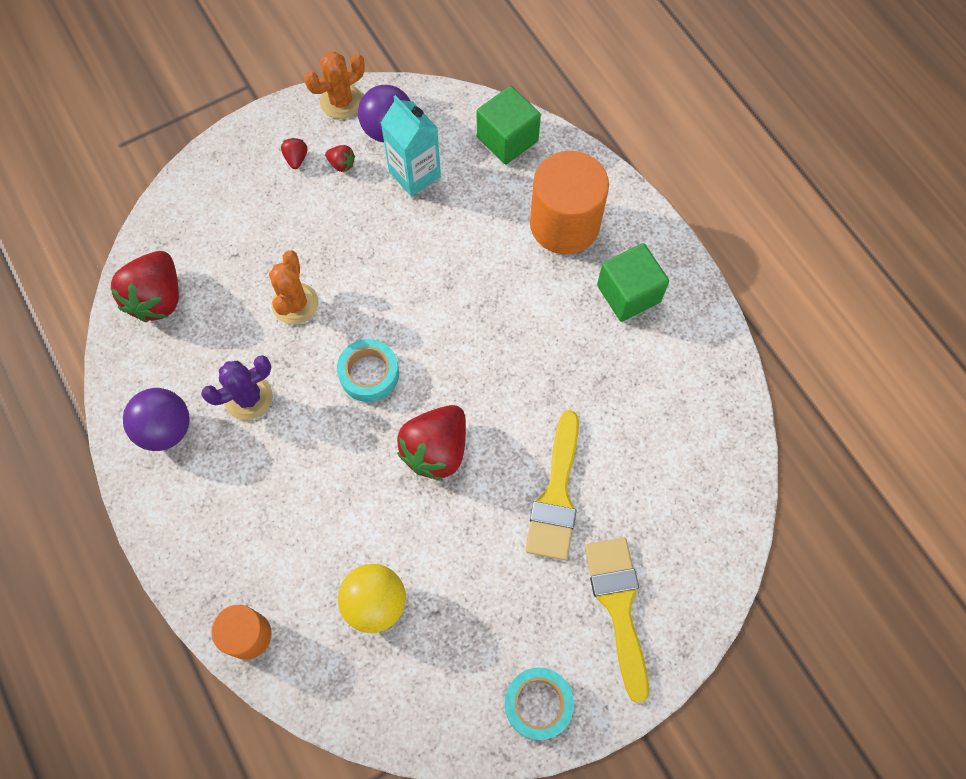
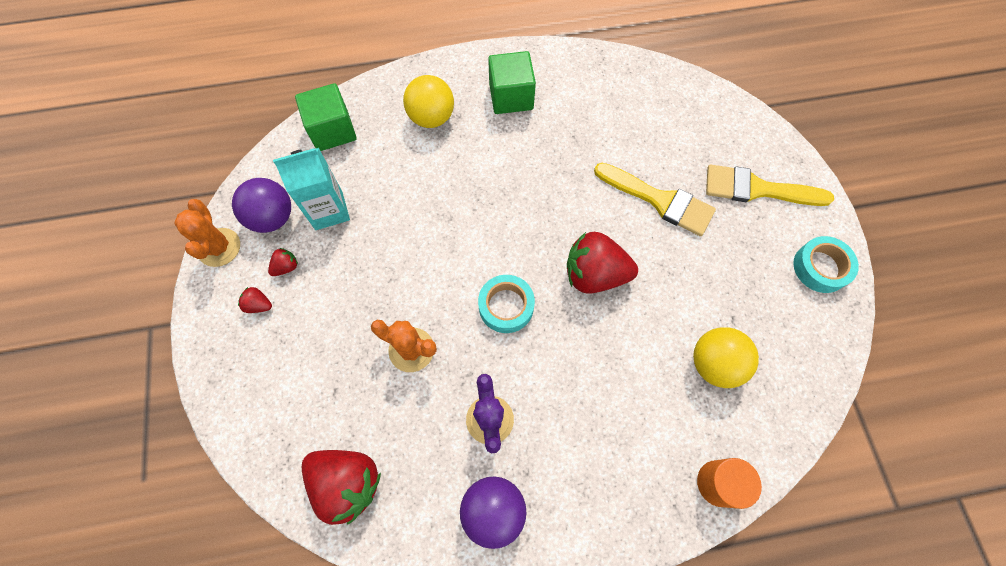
camera: 70 degrees left, 0 degrees up
red strawberry [397,405,466,481] -> red strawberry turned 135 degrees clockwise [567,232,638,294]
orange cylinder [530,151,609,254] -> yellow ball [403,75,454,128]

